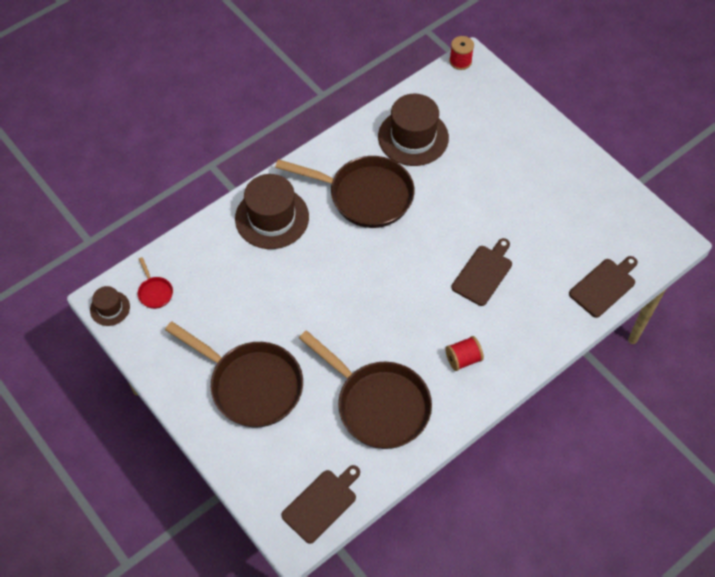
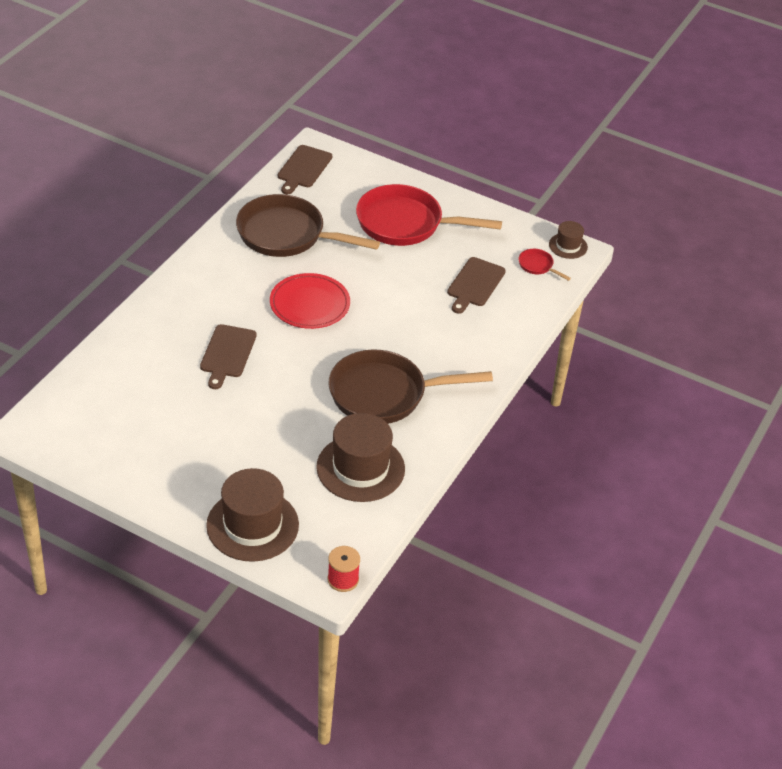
camera: 155 degrees right, 15 degrees down
brown pan [165,321,303,427] -> red pan [356,184,502,246]
brown hat [235,174,309,249] -> brown hat moved to [206,468,299,562]
red spool [445,336,484,371] -> none
brown cutting board [569,256,638,318] -> brown cutting board moved to [447,257,506,314]
none -> red plate [270,273,350,329]

